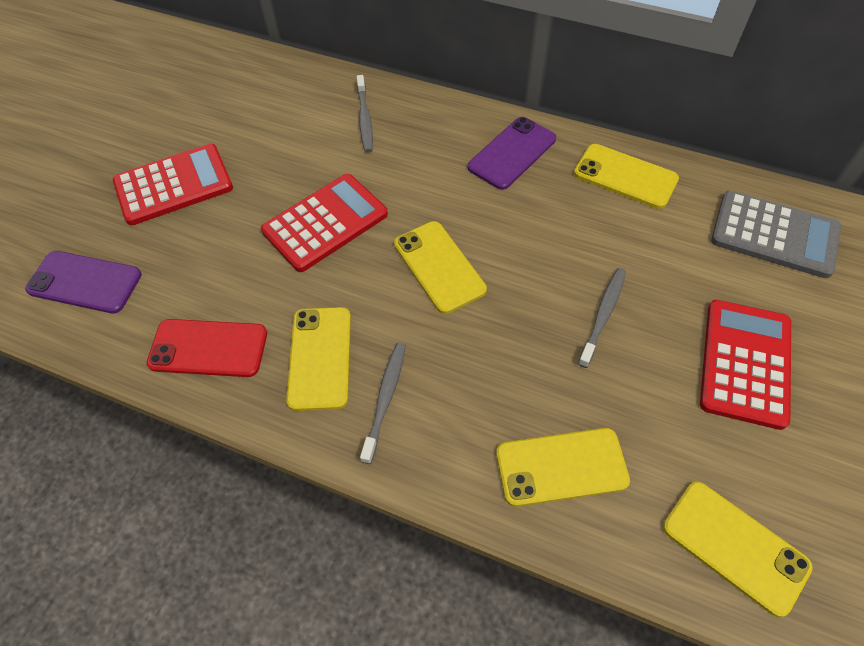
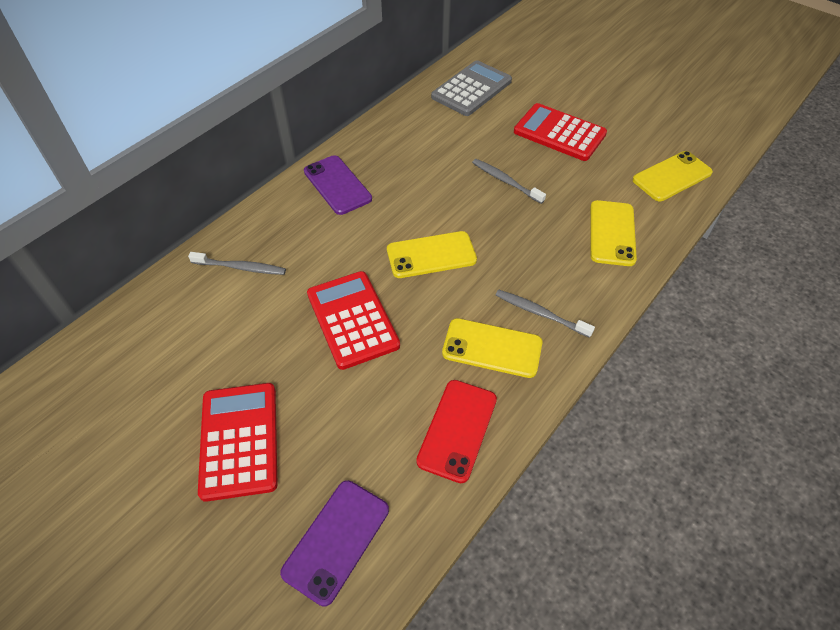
camera: 75 degrees left, 5 degrees down
yellow phone [574,144,679,209] -> none

